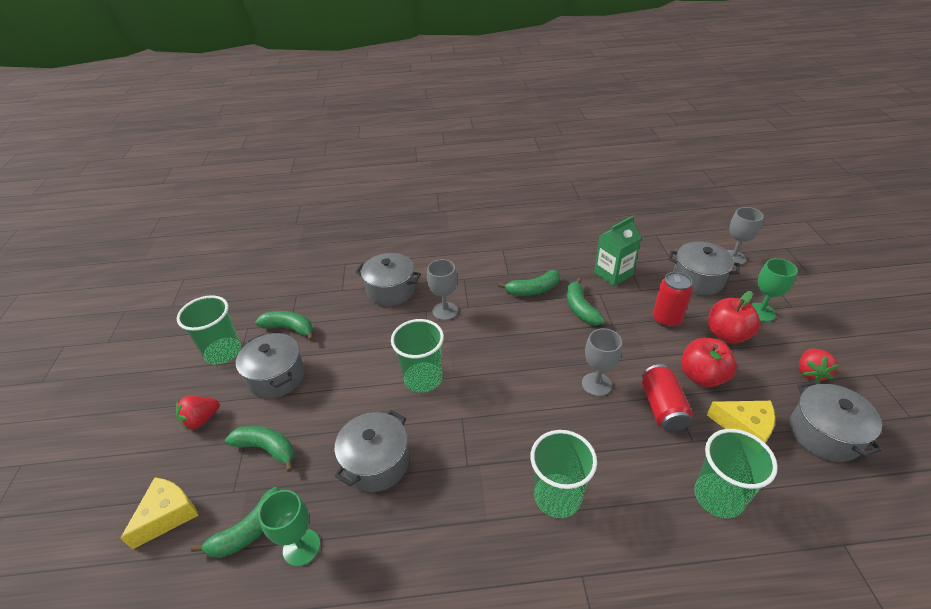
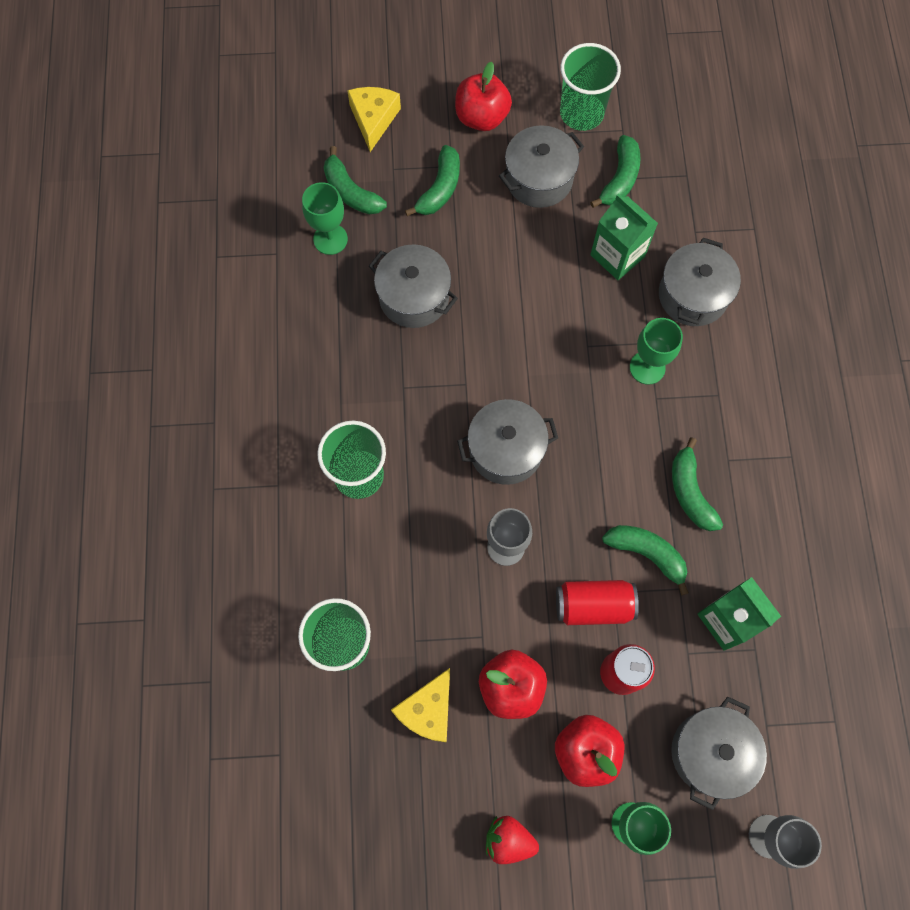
camera: 90 degrees right, 30 degrees up
yellow cheese [120,477,199,550] -> yellow cheese turned 120 degrees counterclockwise [347,87,401,152]
red strawberry [176,396,220,431] -> red apple [455,62,512,131]
green cup [391,319,444,393] -> none
grey goblet [427,259,458,320] -> green goblet [630,318,683,385]
green banana [567,277,605,325] -> green banana turned 45 degrees clockwise [602,525,689,595]
red can [642,364,693,432] -> red can moved to [556,580,639,625]
grey pot [790,381,882,462] -> grey pot moved to [457,399,558,485]
none -> green carton [590,194,658,280]

